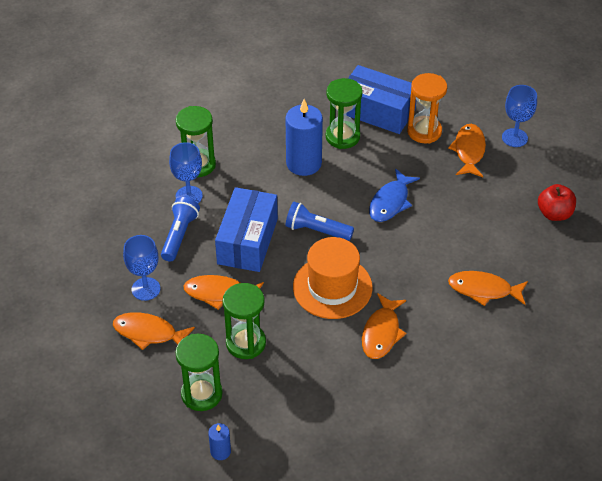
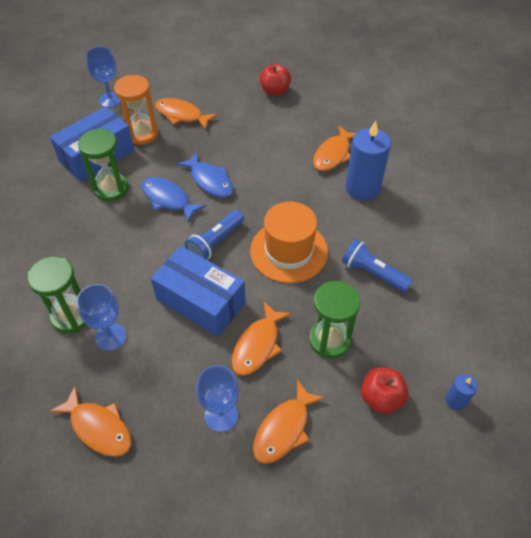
camera: 70 degrees left, 5 degrees up
blue flashlight [161,197,200,262] -> blue flashlight moved to [342,239,413,292]
green hourglass [175,334,222,411] -> red apple [361,367,409,414]
blue candle [286,99,323,176] -> blue candle moved to [345,121,391,201]
orange fish [362,293,406,359] -> orange fish moved to [50,386,131,457]
blue goblet [502,85,537,147] -> blue goblet moved to [86,47,121,108]
none -> blue fish [142,177,206,222]

